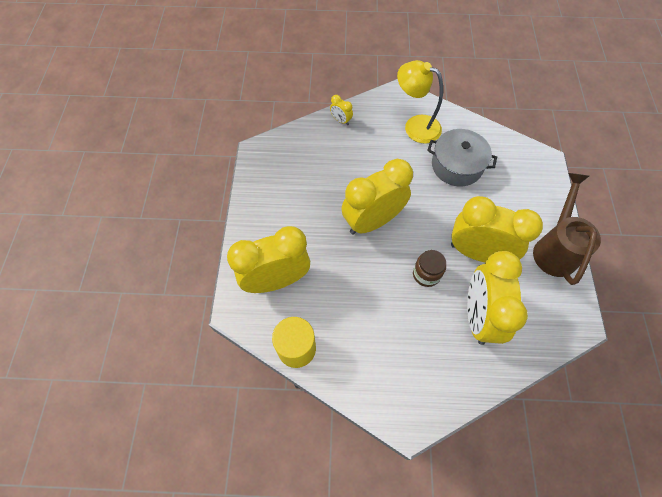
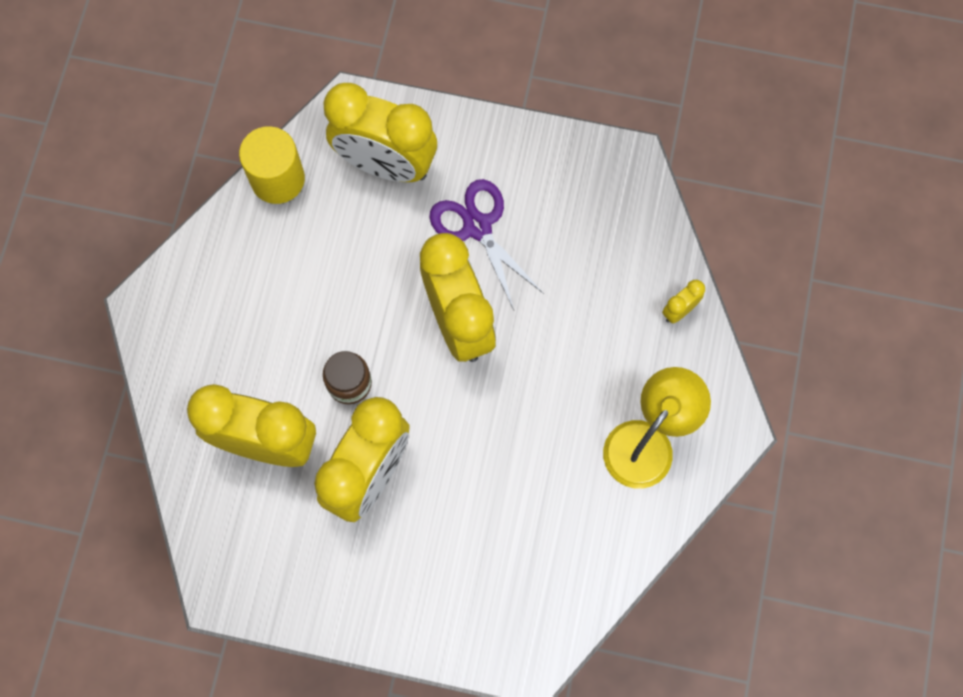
camera: 100 degrees right, 10 degrees up
yellow clock [227,226,310,293] -> yellow clock turned 120 degrees clockwise [323,83,437,182]
grey pot [427,129,497,186] -> none
brown watering can [533,173,601,285] -> none
none -> purple scissors [429,179,544,310]

